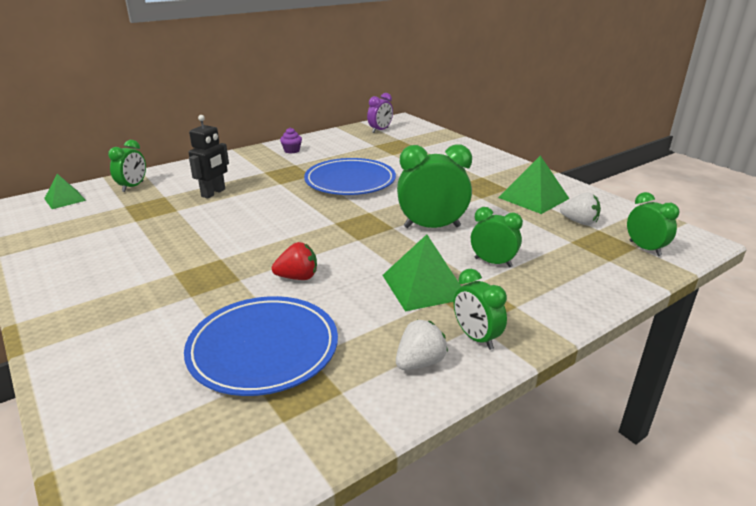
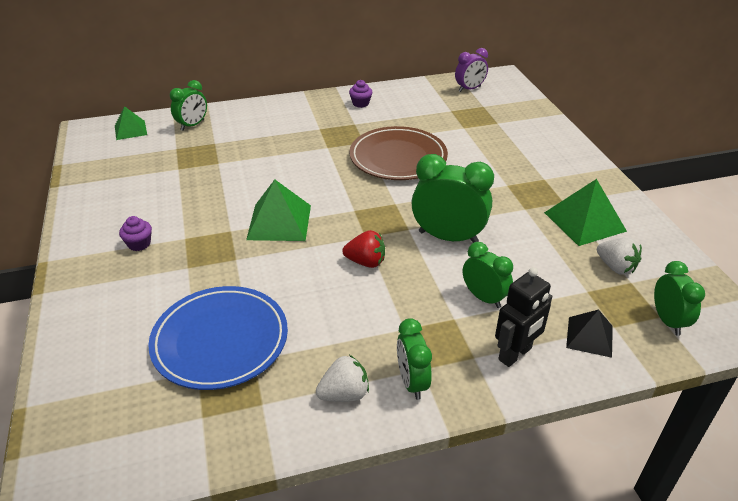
camera: 20 degrees right, 10 degrees up
black robot [189,115,229,198] -> black robot moved to [495,267,552,367]
red strawberry [272,242,317,280] -> red strawberry moved to [342,230,385,268]
blue plate [304,158,396,195] -> brown plate [349,126,448,180]
green pyramid [382,234,461,312] -> green pyramid moved to [246,180,311,241]
none -> purple cupcake [119,216,152,251]
none -> black pyramid [566,309,613,358]

